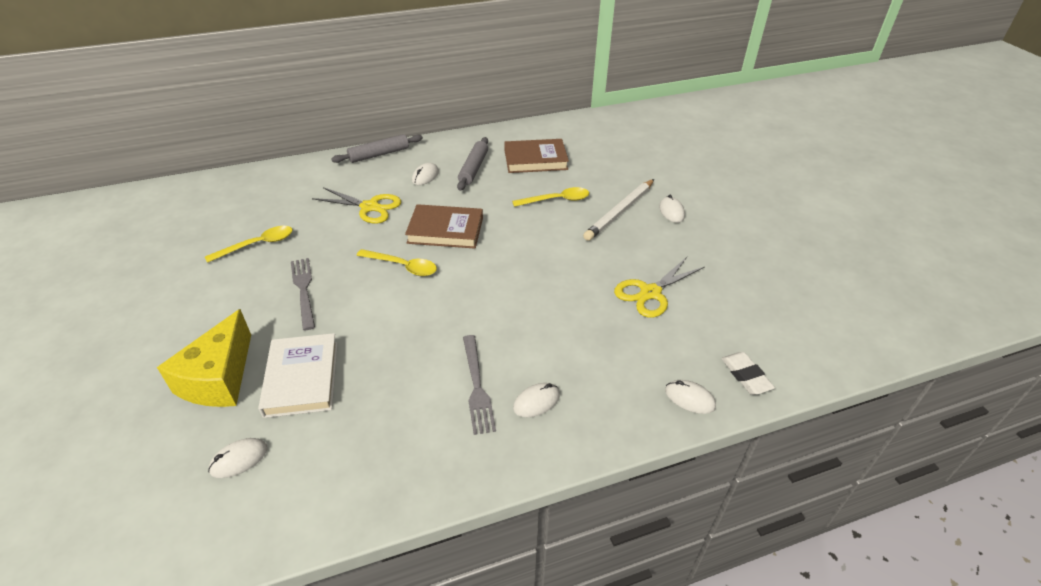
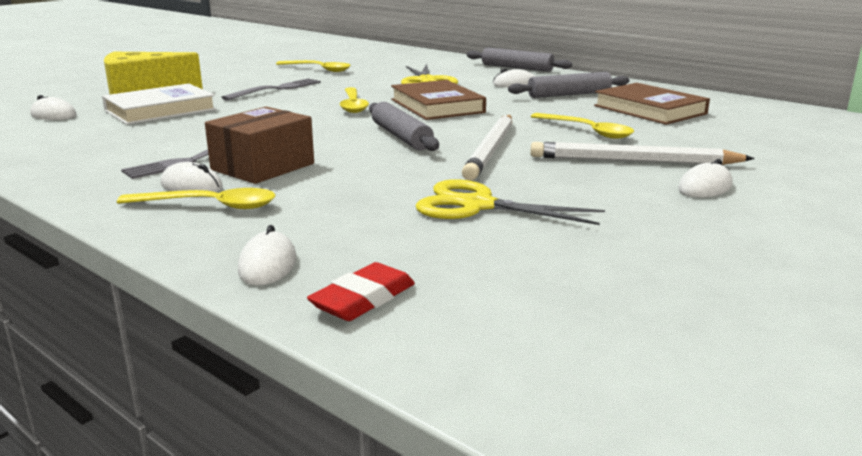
camera: 60 degrees right, 20 degrees down
white eraser [721,352,775,395] -> red eraser [307,262,415,321]
none -> yellow spoon [117,188,275,209]
none -> brown box [205,107,314,184]
none -> grey rolling pin [369,102,439,151]
none -> white pencil [462,115,512,181]

